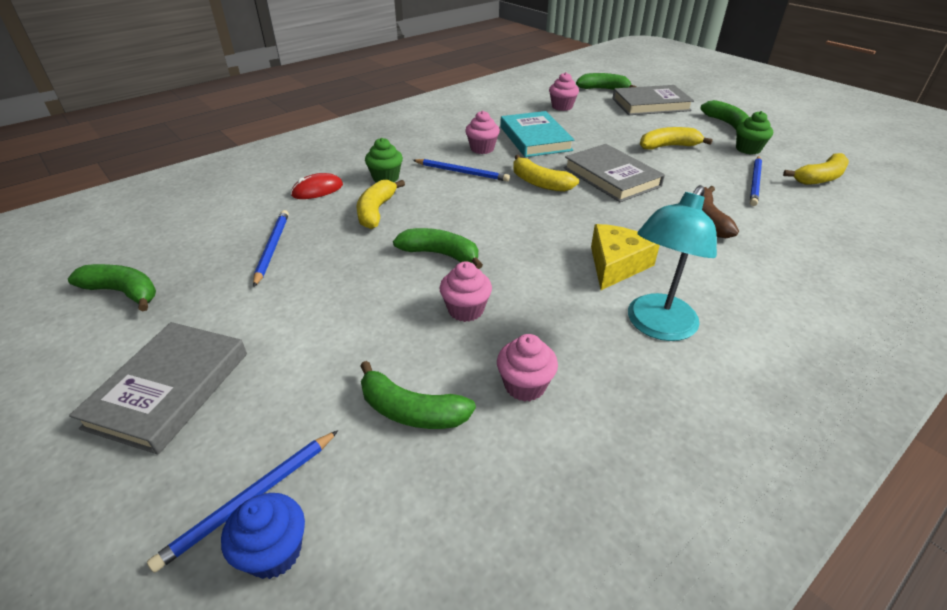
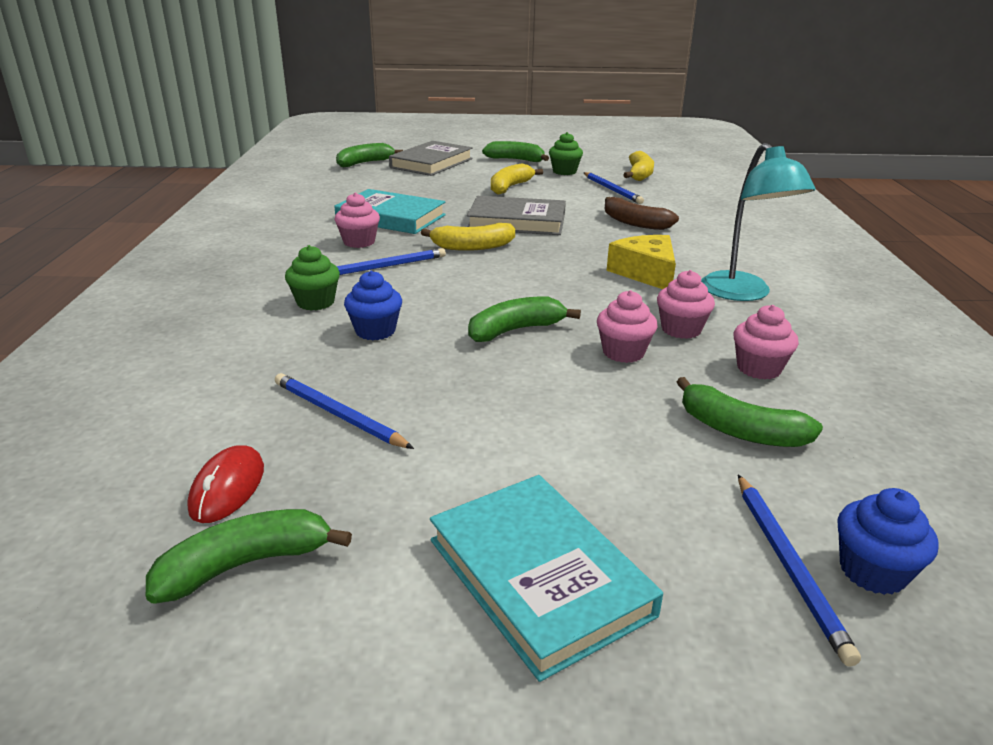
camera: 50 degrees left, 10 degrees down
grey book [69,322,247,455] -> turquoise book [430,475,663,682]
red mouse [291,173,343,199] -> red mouse moved to [187,445,264,523]
yellow banana [357,180,405,229] -> blue cupcake [344,271,402,340]
green banana [360,361,476,429] -> green banana turned 60 degrees clockwise [677,377,823,447]
pink cupcake [549,72,579,111] -> pink cupcake moved to [657,270,715,339]

